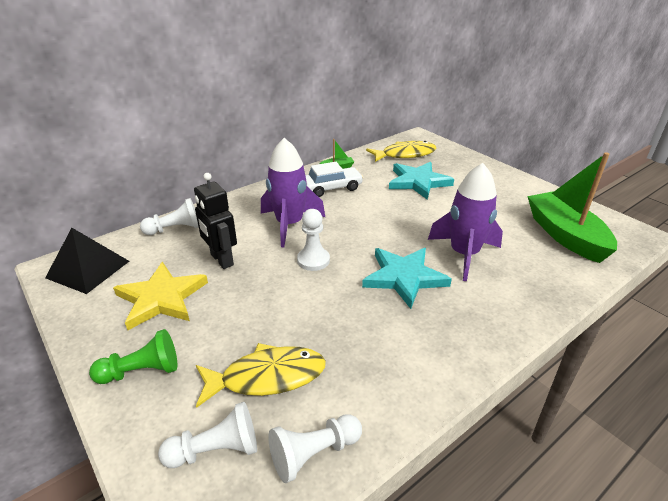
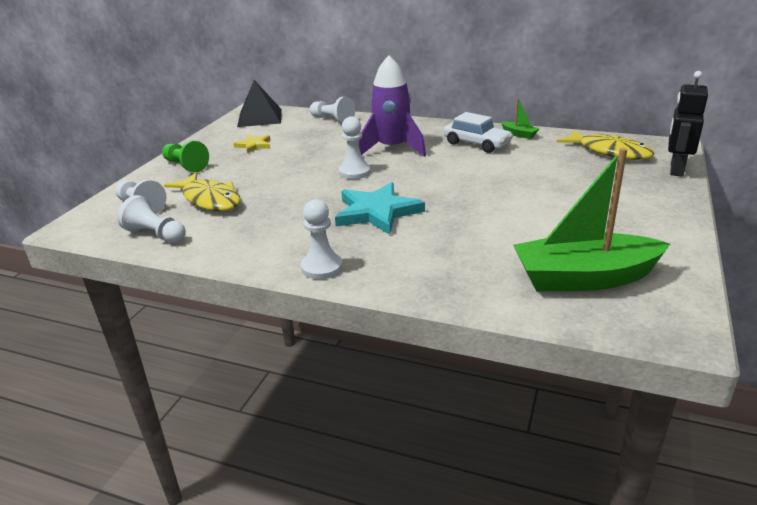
camera: 60 degrees right, 5 degrees down
yellow star [113,262,208,330] -> yellow star [233,135,270,153], size x0.53
black robot [194,173,237,269] -> black robot moved to [668,71,708,177]
turquoise star [389,162,454,200] -> none
purple rocket [428,163,503,281] -> none
green boat [527,152,617,263] -> green boat turned 135 degrees counterclockwise [513,148,670,291]
none -> white pawn [301,199,343,279]

